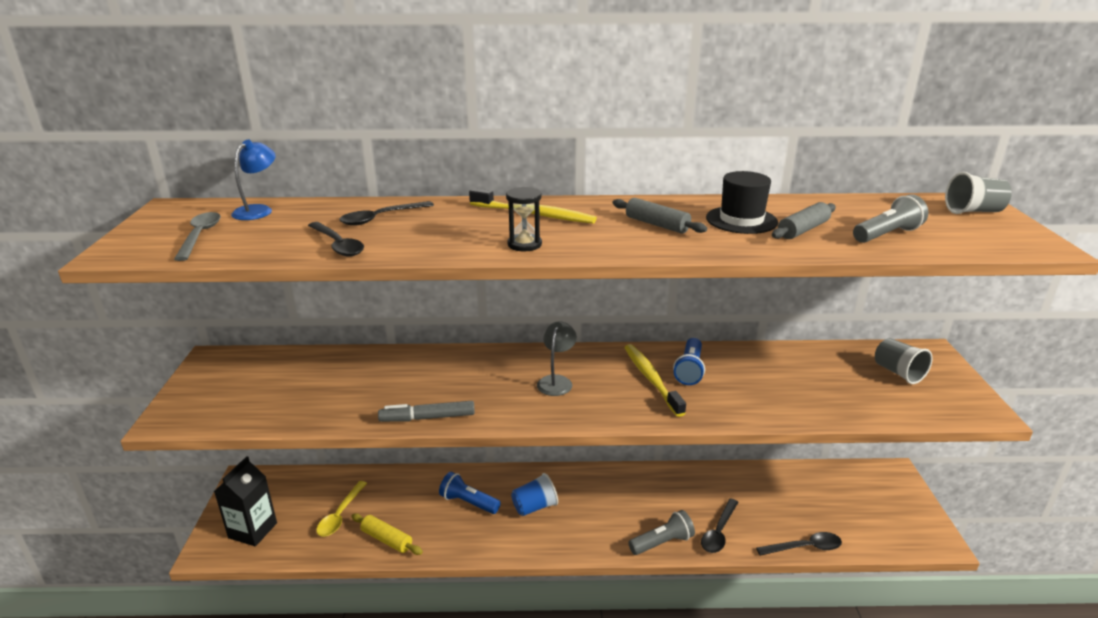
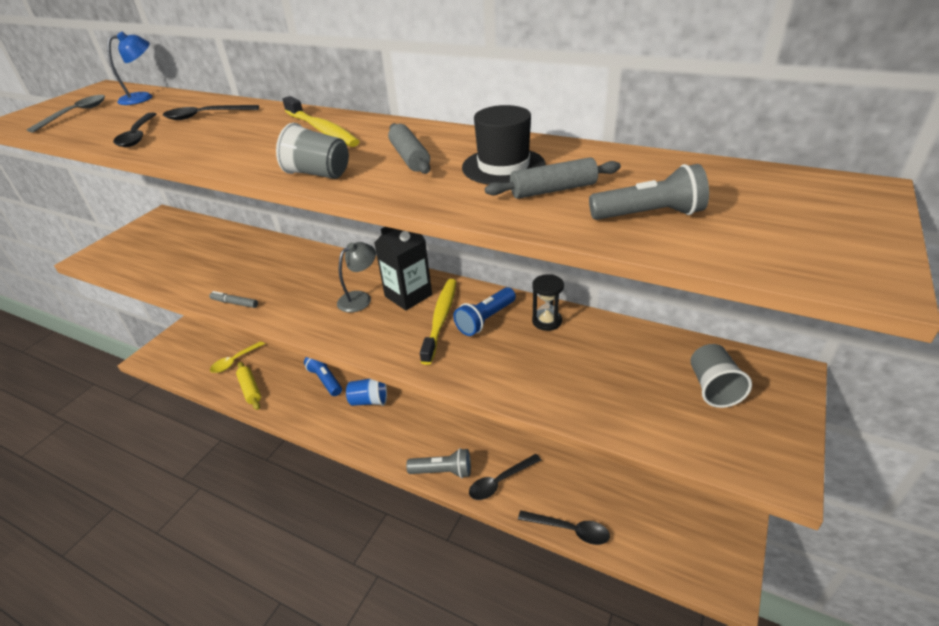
camera: 30 degrees right, 10 degrees up
black carton [214,456,277,546] -> black carton moved to [374,227,432,310]
grey marker [378,401,475,422] -> grey marker [209,291,258,308], size x0.65
black hourglass [506,187,542,251] -> black hourglass moved to [532,274,564,331]
grey cup [945,172,1012,214] -> grey cup moved to [276,123,349,179]

